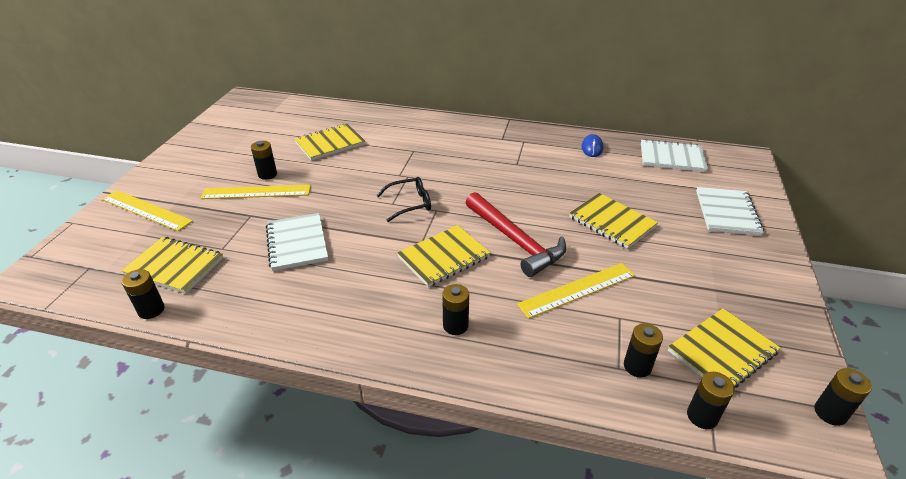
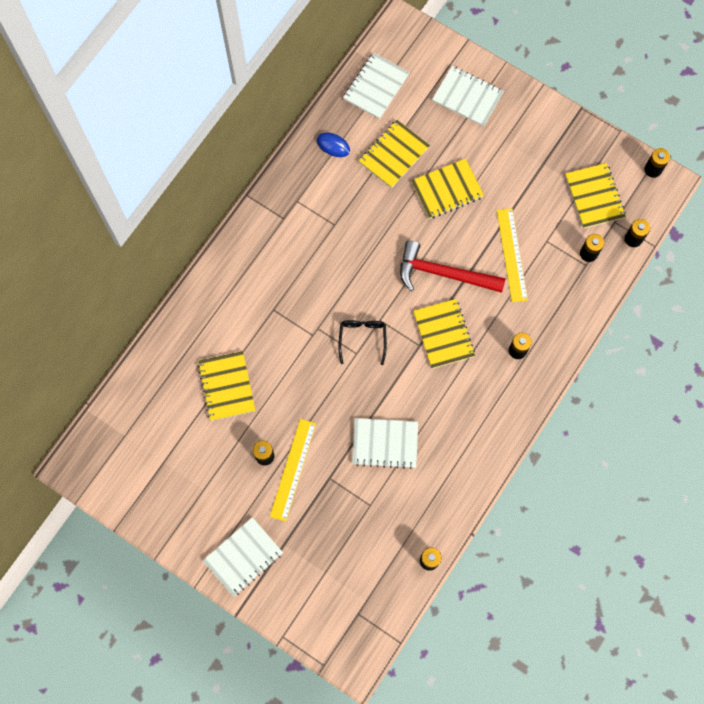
camera: 70 degrees left, 35 degrees up
yellow ruler [102,190,193,231] -> none
yellow notebook [121,237,223,294] -> yellow notebook moved to [359,120,430,188]
red hammer [466,192,567,277] -> red hammer turned 150 degrees counterclockwise [400,240,506,293]
none -> white notebook [203,517,283,597]

